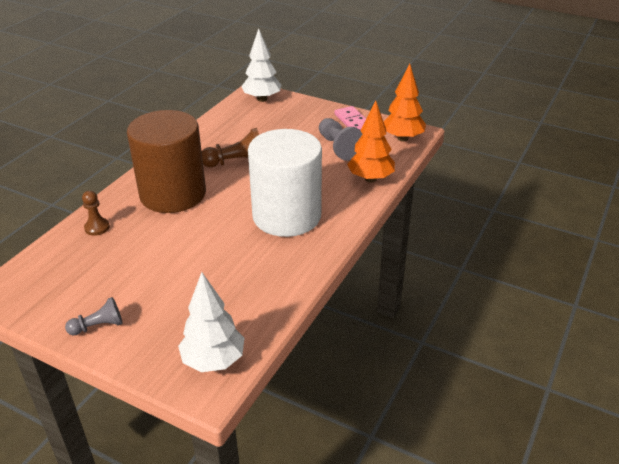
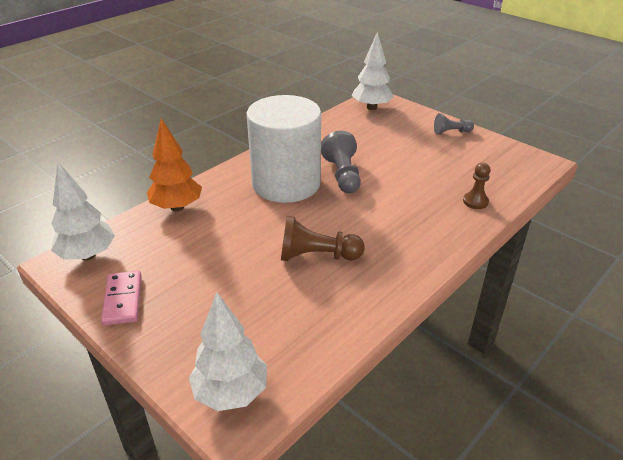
camera: 165 degrees left, 0 degrees up
brown cylinder [127,110,206,213] -> none
grey pawn [319,118,363,161] -> grey pawn moved to [321,131,361,193]
orange tree [383,64,426,141] -> white tree [51,162,115,260]

